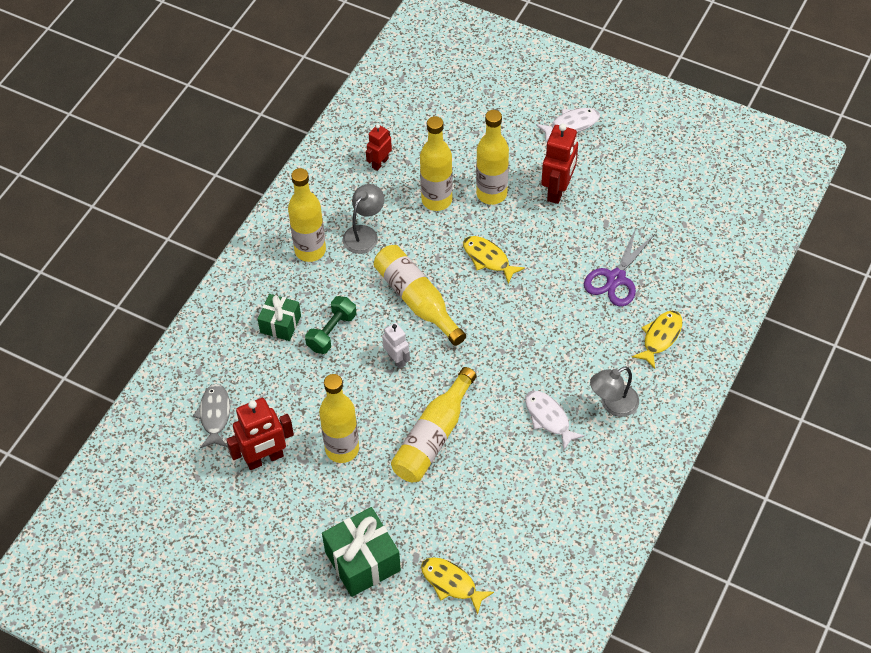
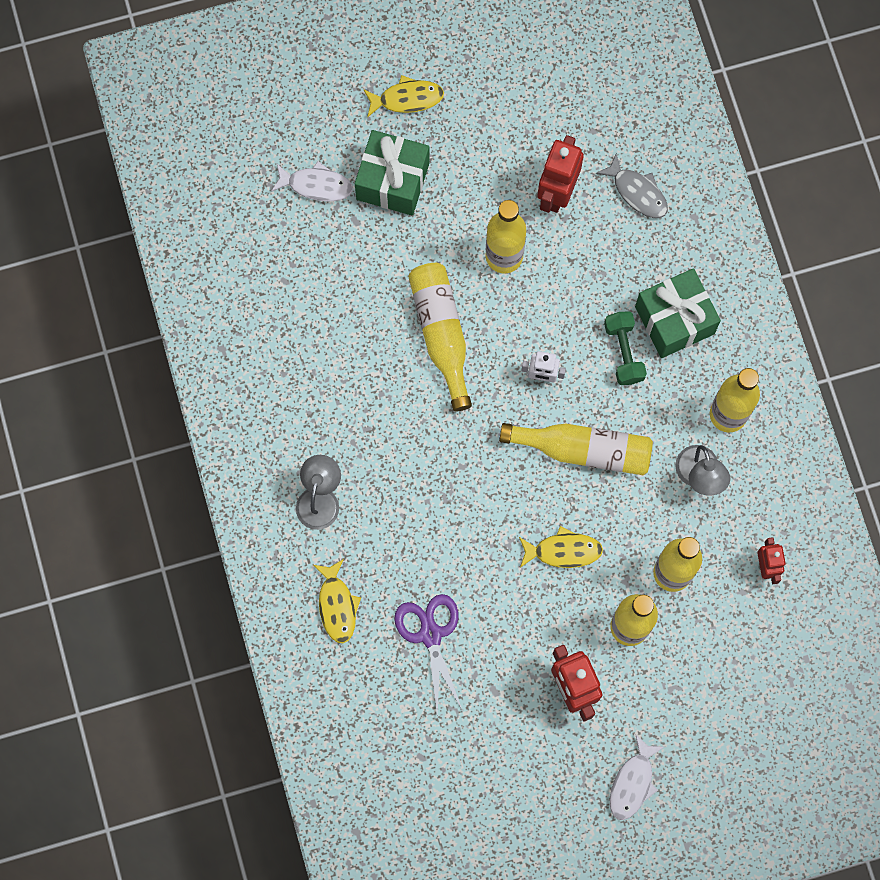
camera: 135 degrees right, 20 degrees up
green gift [258,294,301,341] -> green gift [635,268,721,358], size x1.62
yellow fish [421,557,494,614] -> yellow fish moved to [363,75,444,118]
white fish [525,390,585,451] -> white fish moved to [271,161,353,202]

